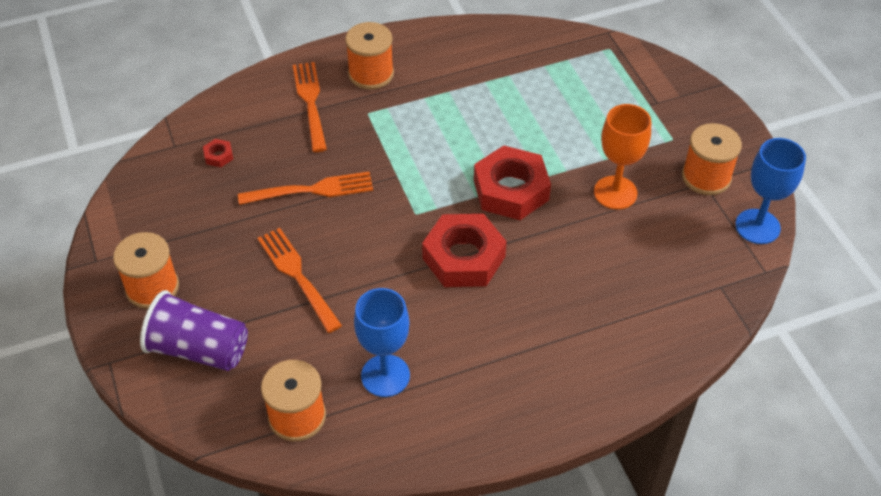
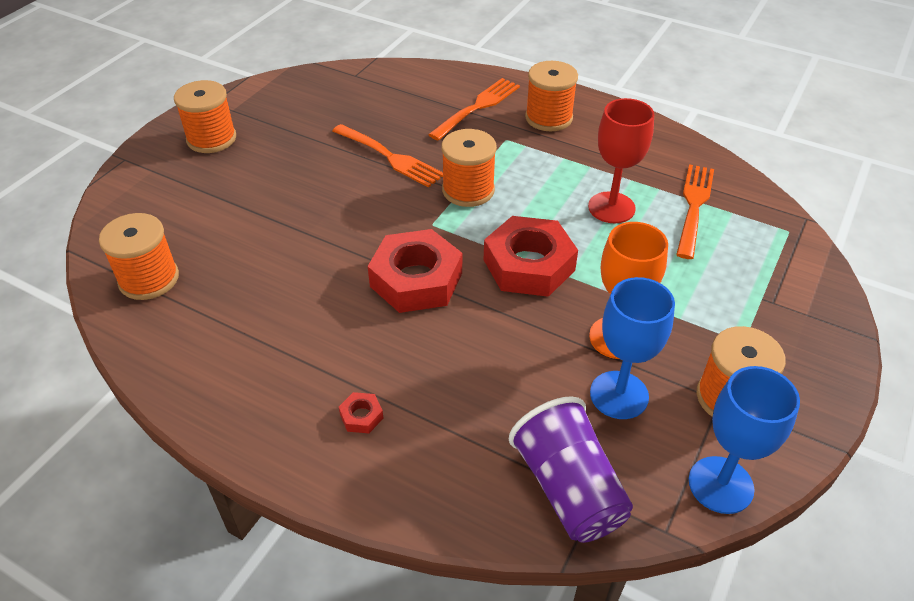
camera: 50 degrees right, 5 degrees down
purple cup [140,290,248,371] -> purple cup moved to [509,396,633,543]
red nut [203,139,233,167] -> red nut moved to [339,392,383,433]
orange fork [258,228,342,333] -> orange fork moved to [676,164,714,259]
blue goblet [354,288,410,397] -> blue goblet moved to [590,277,675,419]
none -> orange spool [441,129,497,207]
none -> red goblet [588,98,654,223]

